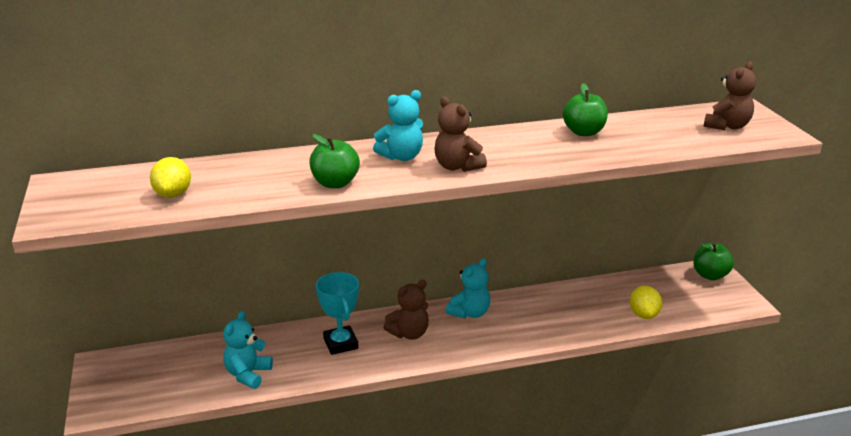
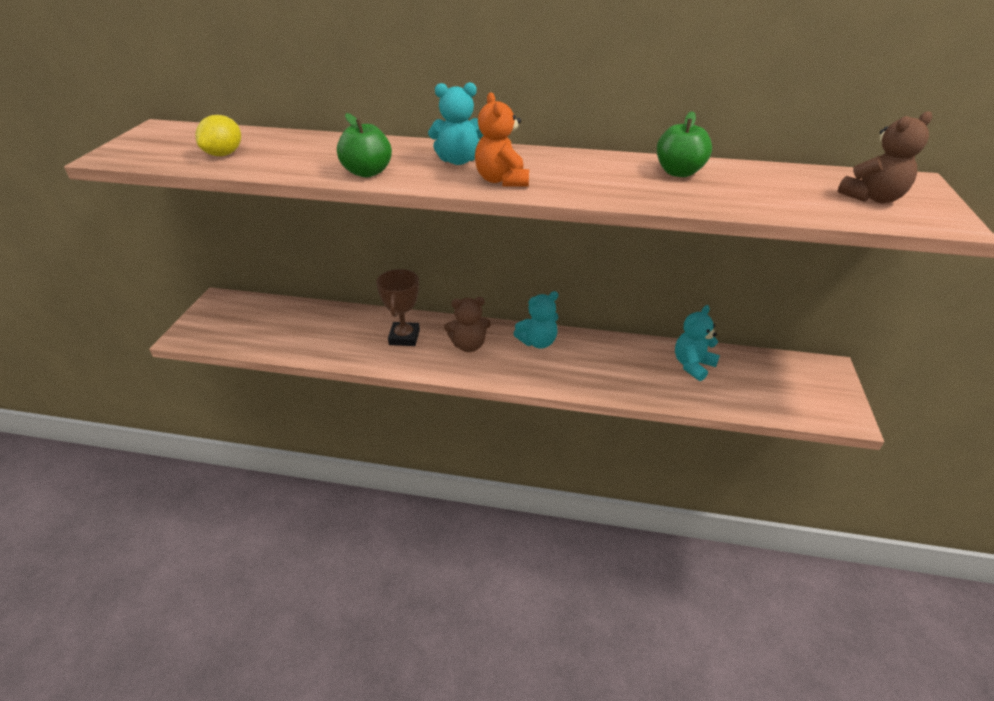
camera: 25 degrees right, 10 degrees up
turquoise teddy bear [223,311,273,389] -> turquoise teddy bear moved to [675,305,720,381]
turquoise trophy [316,272,359,355] -> brown trophy [376,269,420,346]
brown teddy bear [434,97,487,172] -> orange teddy bear [475,92,529,187]
yellow lemon [630,286,662,319] -> none
green apple [694,243,734,280] -> none

